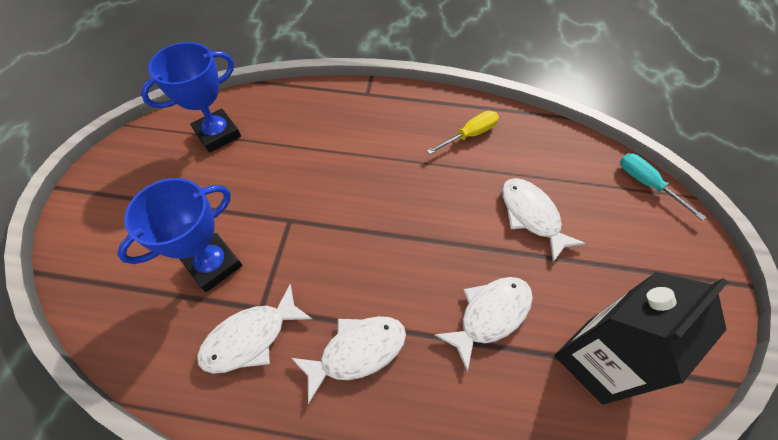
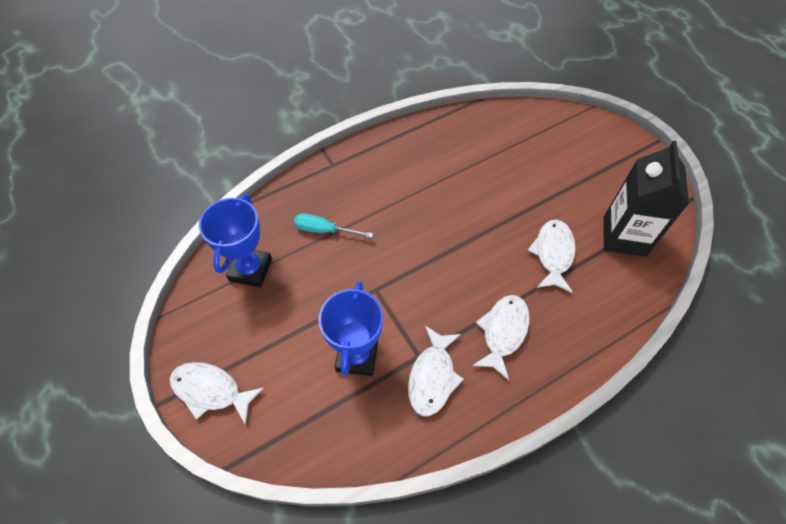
camera: 40 degrees left, 0 degrees up
yellow screwdriver [427,111,499,154] -> none
white fish [502,178,586,262] -> white fish moved to [169,362,264,425]
turquoise screwdriver [620,153,706,221] -> turquoise screwdriver moved to [294,213,373,238]

